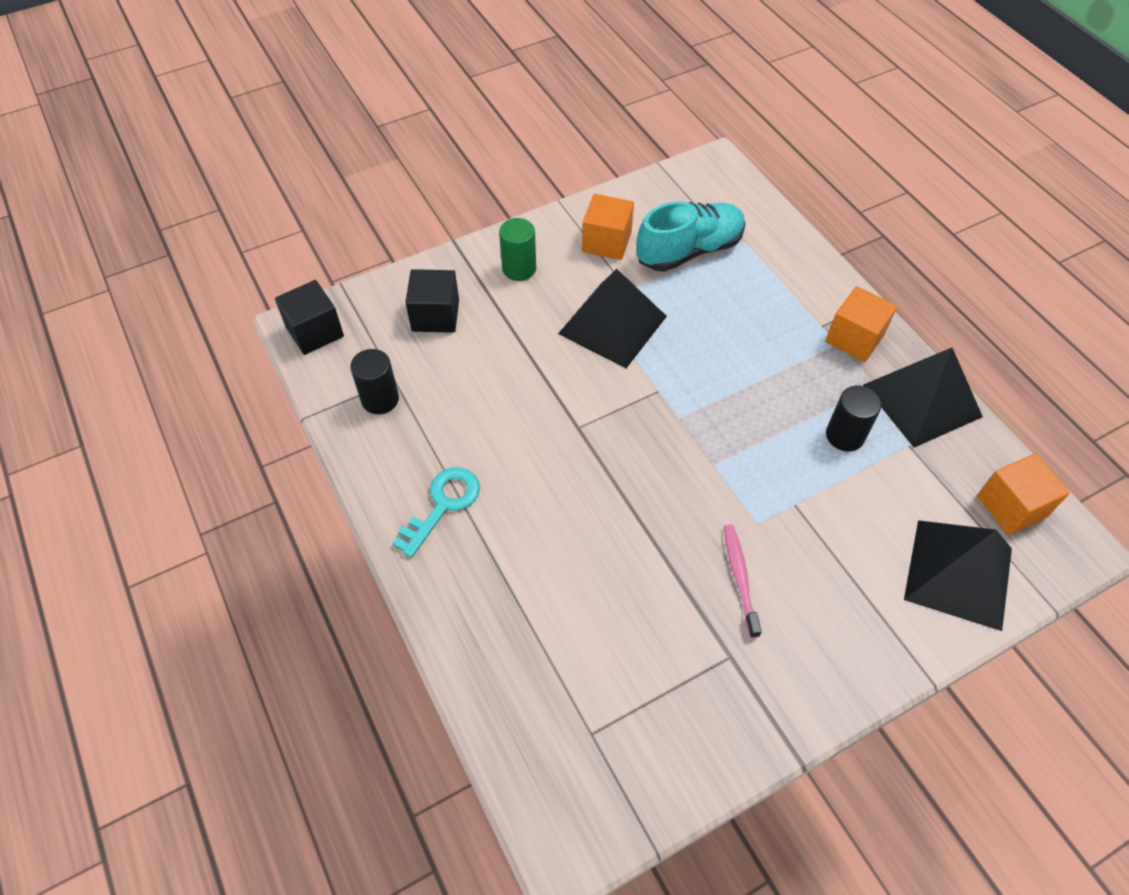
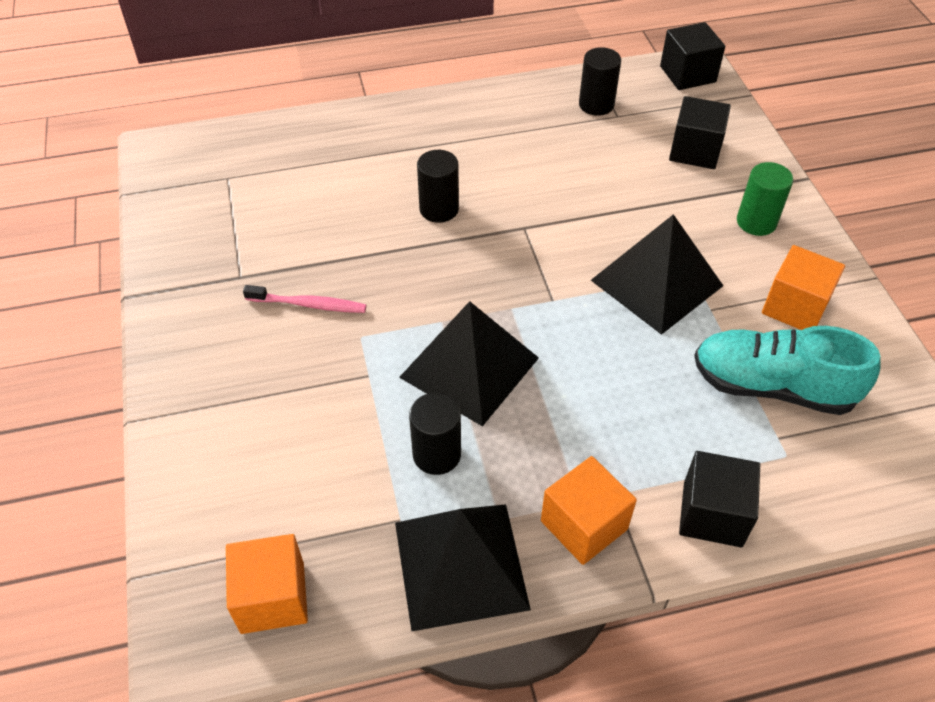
camera: 105 degrees right, 5 degrees down
turquoise key [392,467,480,558] -> none
turquoise shoe [637,202,746,272] -> turquoise shoe turned 120 degrees clockwise [694,326,881,415]
black pyramid [904,520,1012,631] -> black pyramid moved to [399,301,539,426]
none -> black cylinder [417,150,459,223]
none -> black cube [679,451,760,547]

